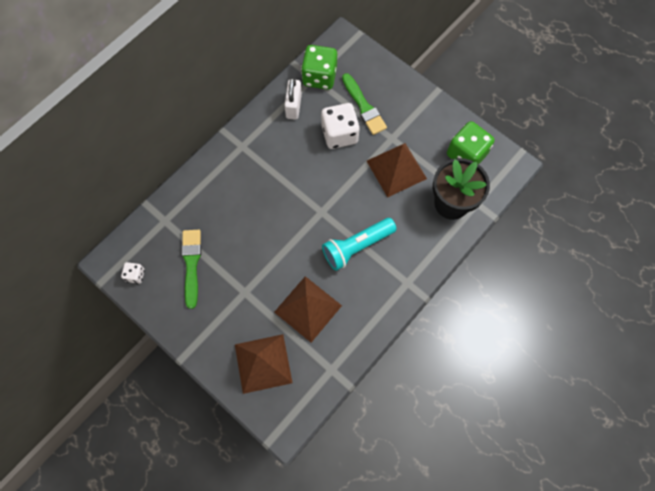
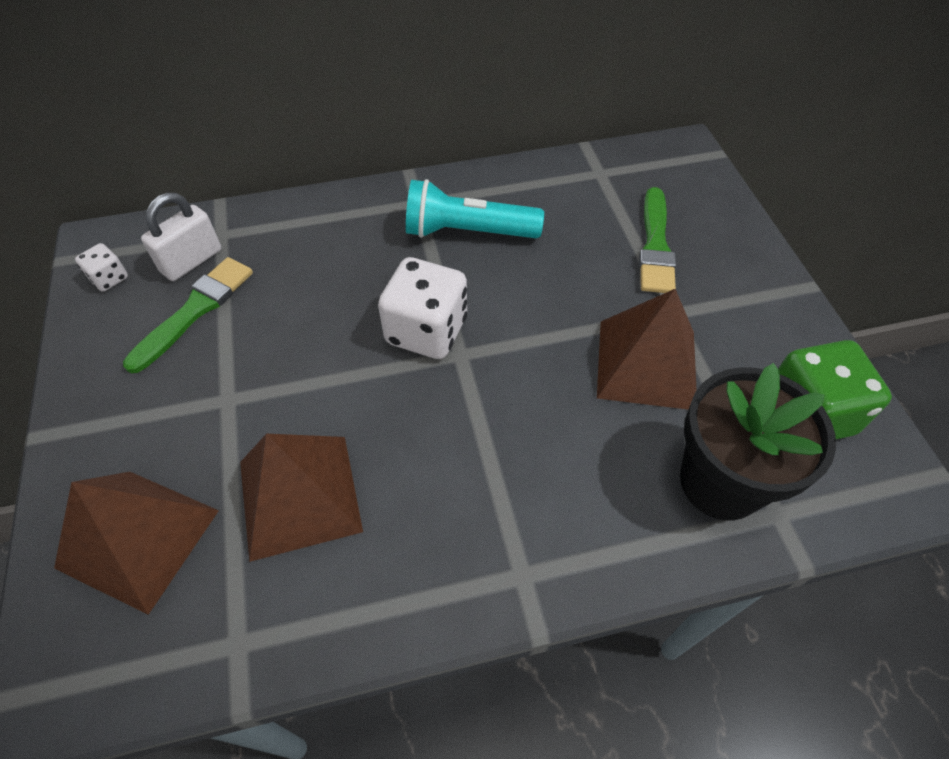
camera: 35 degrees right, 15 degrees down
white padlock [284,78,302,120] -> white padlock moved to [141,193,221,281]
green dice [301,45,337,90] -> none
white dice [321,103,360,149] -> white dice moved to [378,257,467,359]
turquoise flashlight [322,218,397,271] -> turquoise flashlight moved to [406,179,544,238]

